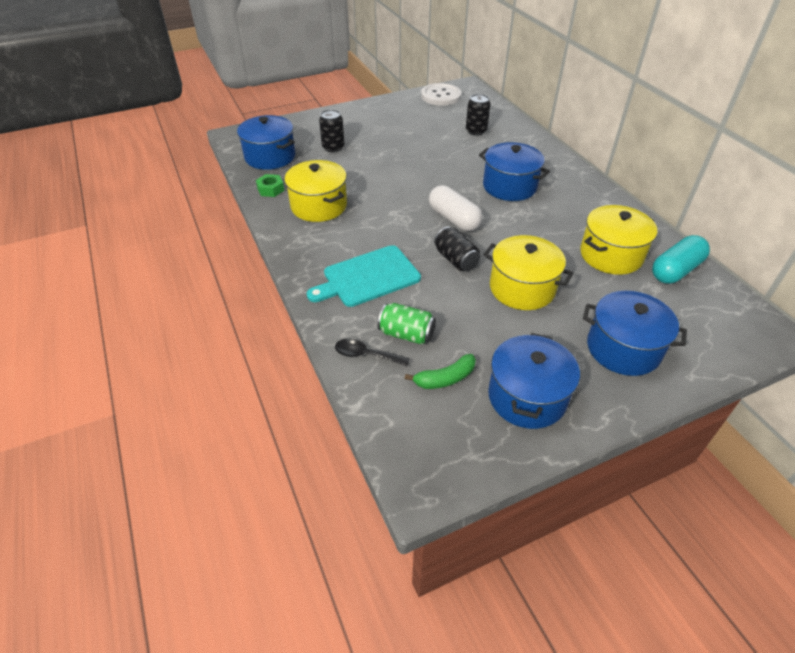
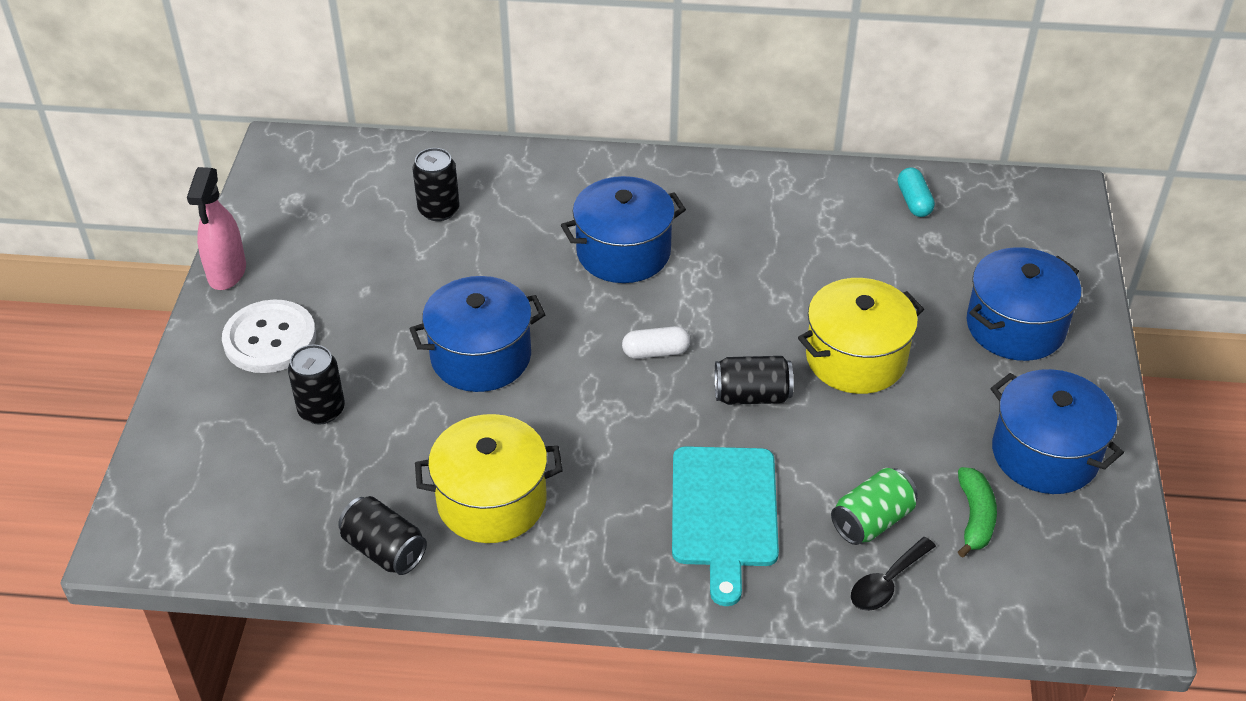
camera: 60 degrees left, 0 degrees up
blue pot [237,115,295,170] -> blue pot moved to [409,276,545,392]
green nut [256,174,284,197] -> black can [338,496,427,575]
white button [421,83,461,106] -> white button moved to [222,299,316,373]
white capsule [429,185,483,231] -> white capsule [622,326,690,359], size x0.60
yellow pot [580,205,657,275] -> none
turquoise capsule [652,235,710,284] -> turquoise capsule [898,167,935,217], size x0.60
none -> pink spray bottle [187,167,246,290]

